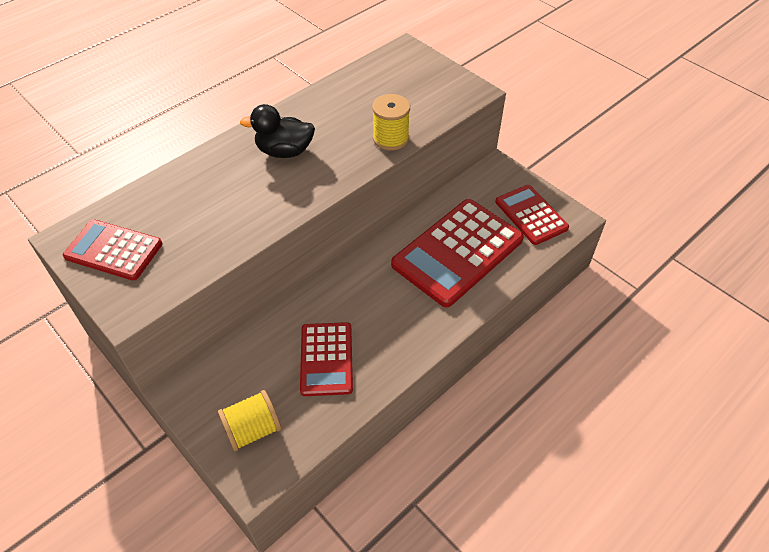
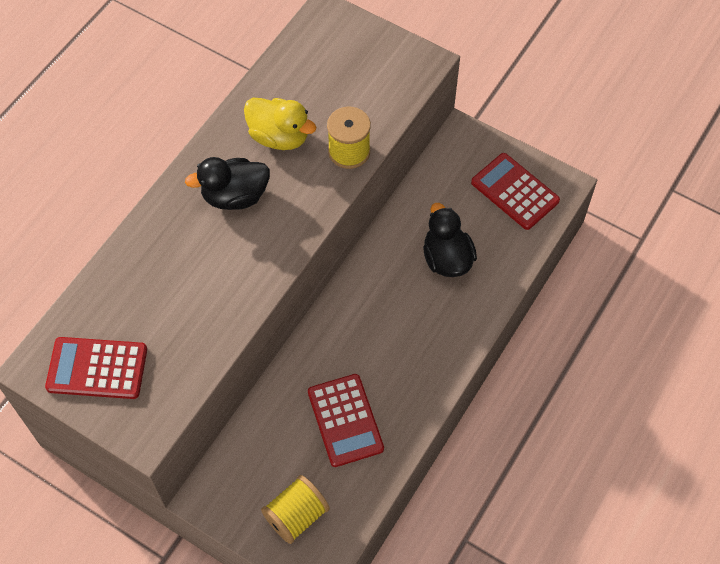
camera: 15 degrees left, 10 degrees up
red calculator [391,199,524,307] -> black duck [423,203,477,277]
none -> yellow duck [244,98,317,150]

